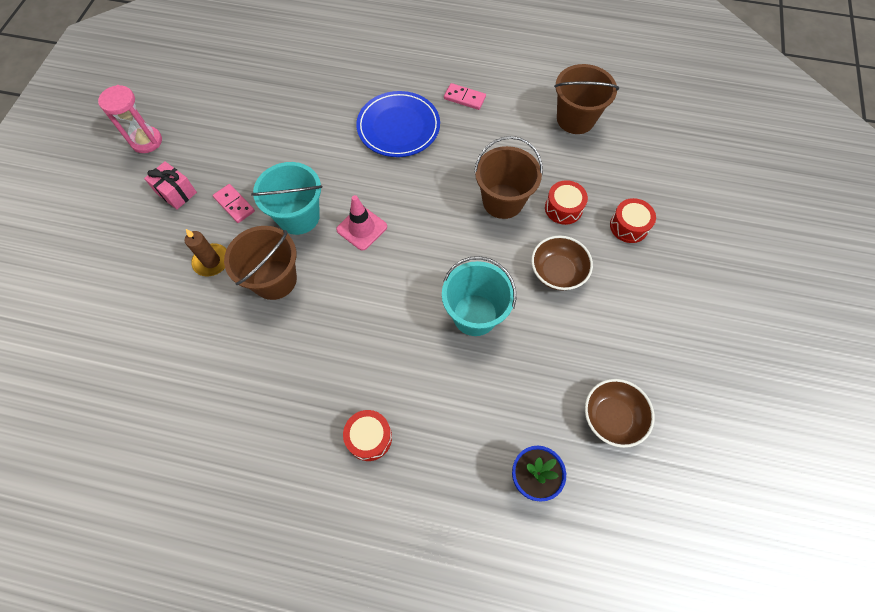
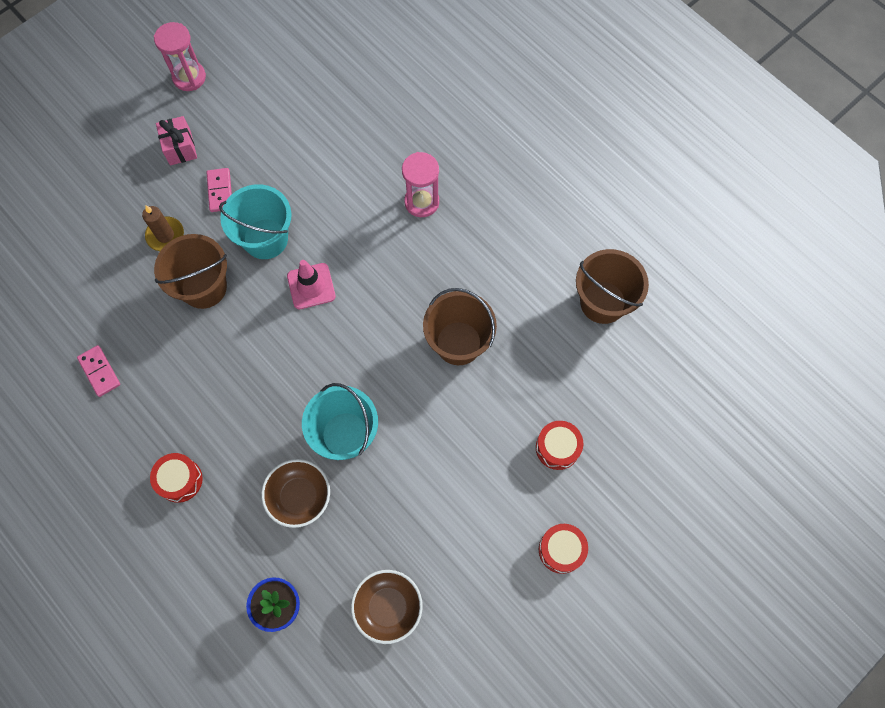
camera: 35 degrees right, 5 degrees up
blue plate [356,91,440,157] -> pink hourglass [402,152,439,217]
pink domino [444,83,486,110] -> pink domino moved to [77,345,120,397]
brown bowl [531,235,593,291] -> brown bowl moved to [261,459,330,528]
red drum [545,180,588,225] -> red drum moved to [539,524,588,574]

